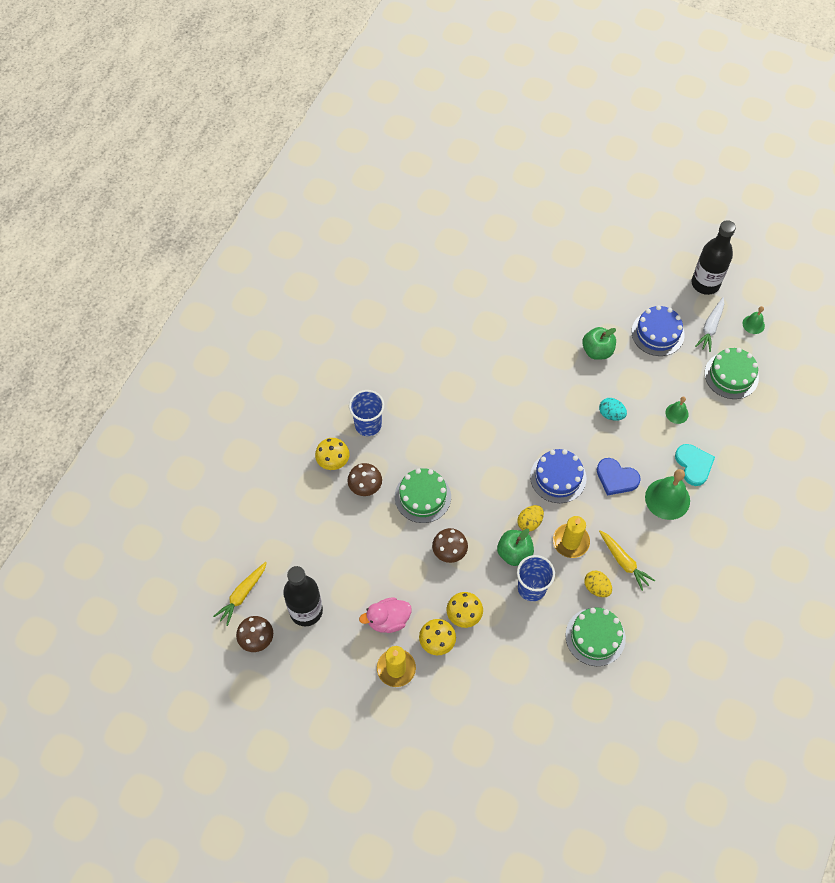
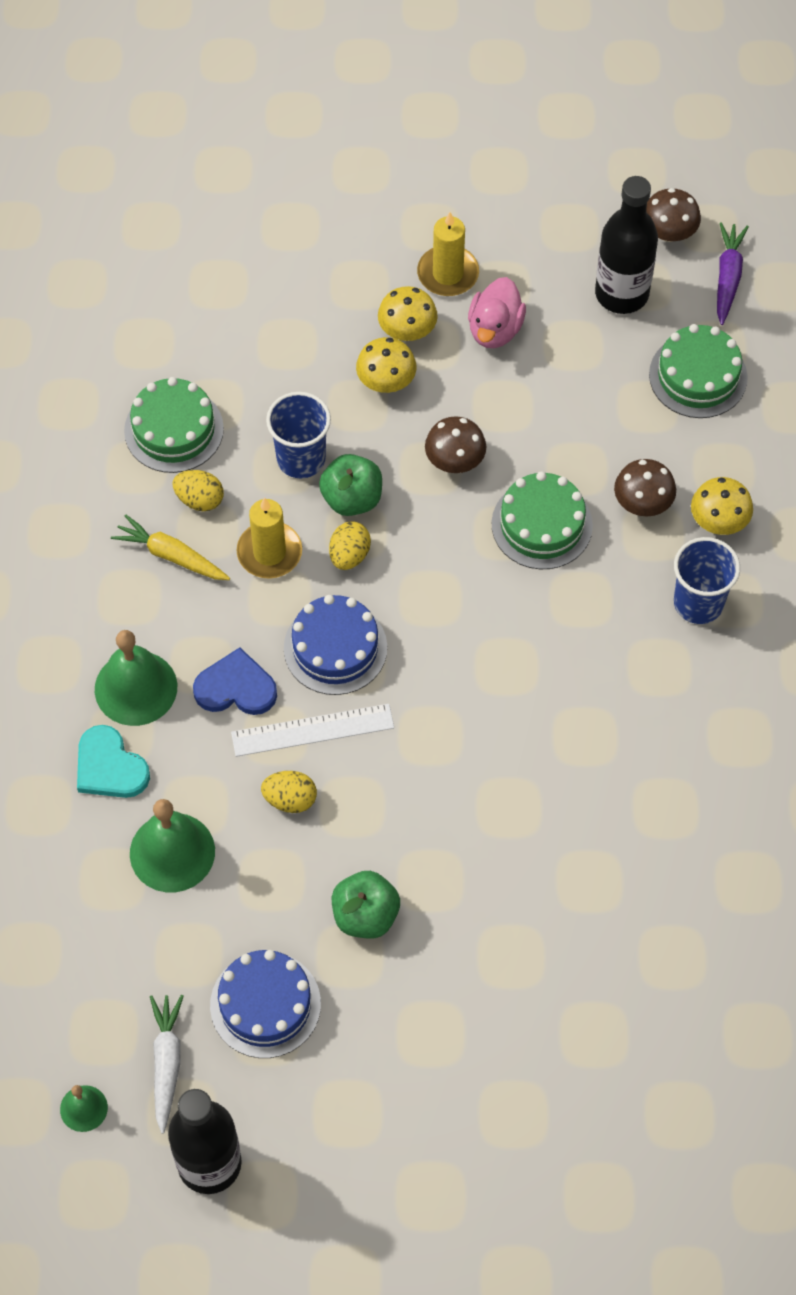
camera: 155 degrees right, 0 degrees up
yellow carrot [213,562,267,626] -> purple carrot [717,222,749,325]
pink duck [359,597,412,633] -> pink duck turned 150 degrees clockwise [468,277,526,348]
turquoise egg [599,398,627,421] -> yellow egg [261,771,317,813]
green bell [665,396,689,424] -> green bell [130,799,215,892], size x1.88
green cake [705,348,759,399] -> green cake moved to [649,324,748,418]
none -> white ruler [231,704,394,757]

